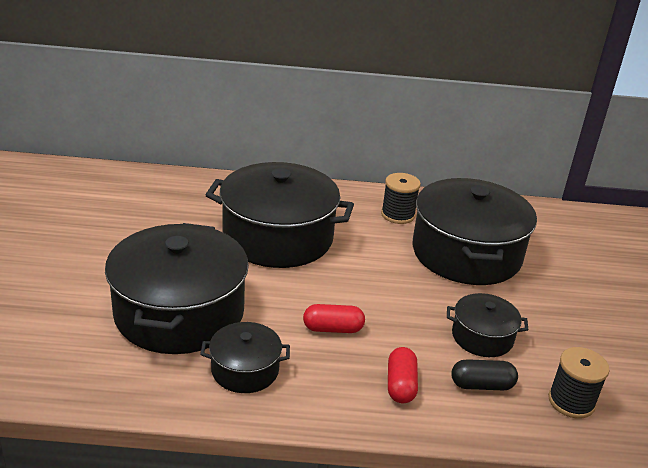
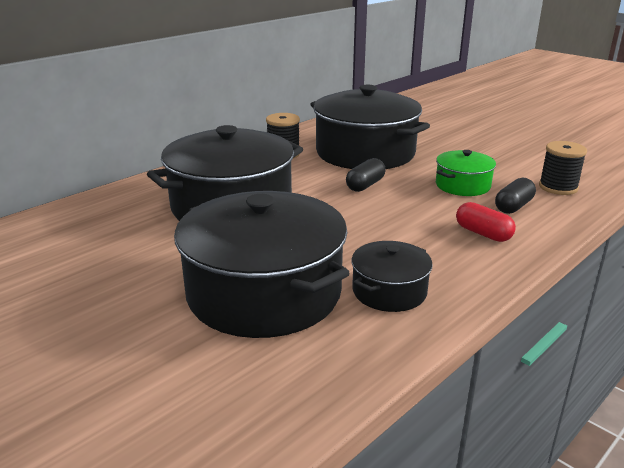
camera: 45 degrees left, 5 degrees down
red capsule [303,304,365,333] -> none
black pot [447,293,528,357] -> green pot [436,150,496,196]
none -> black capsule [346,158,386,192]

